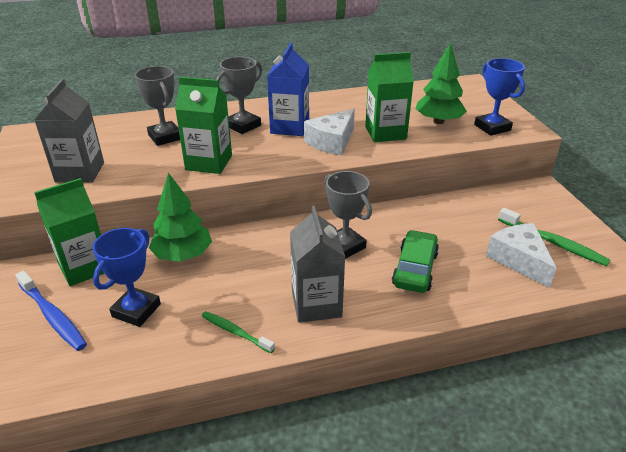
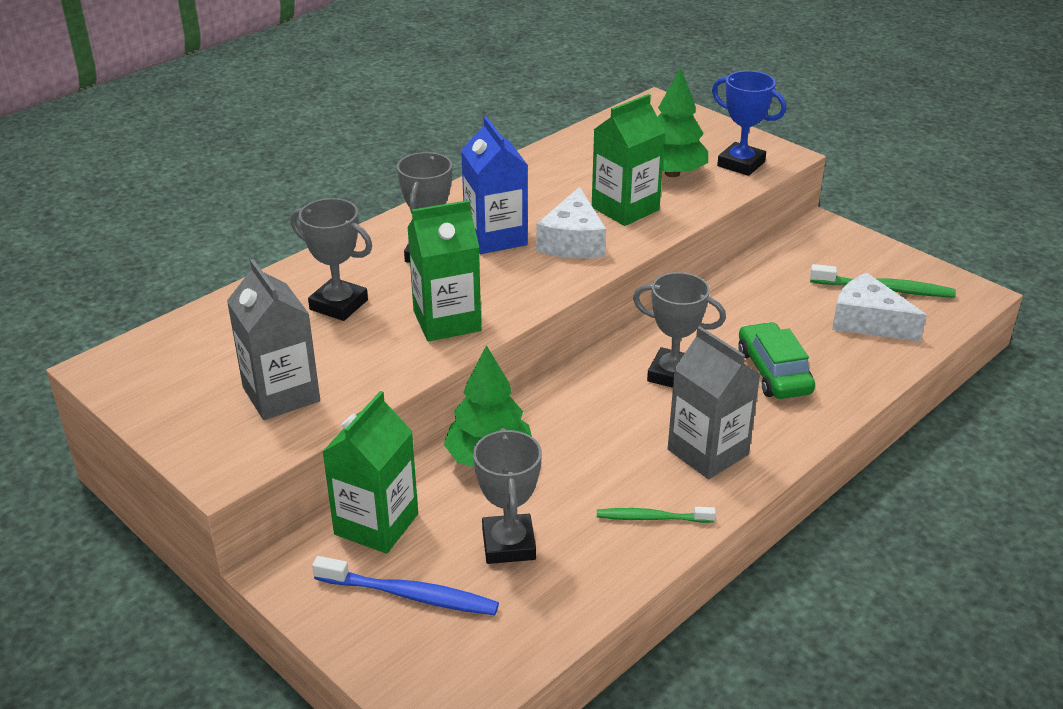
camera: 30 degrees left, 0 degrees up
blue trophy [92,228,161,327] -> grey trophy [473,428,542,564]

